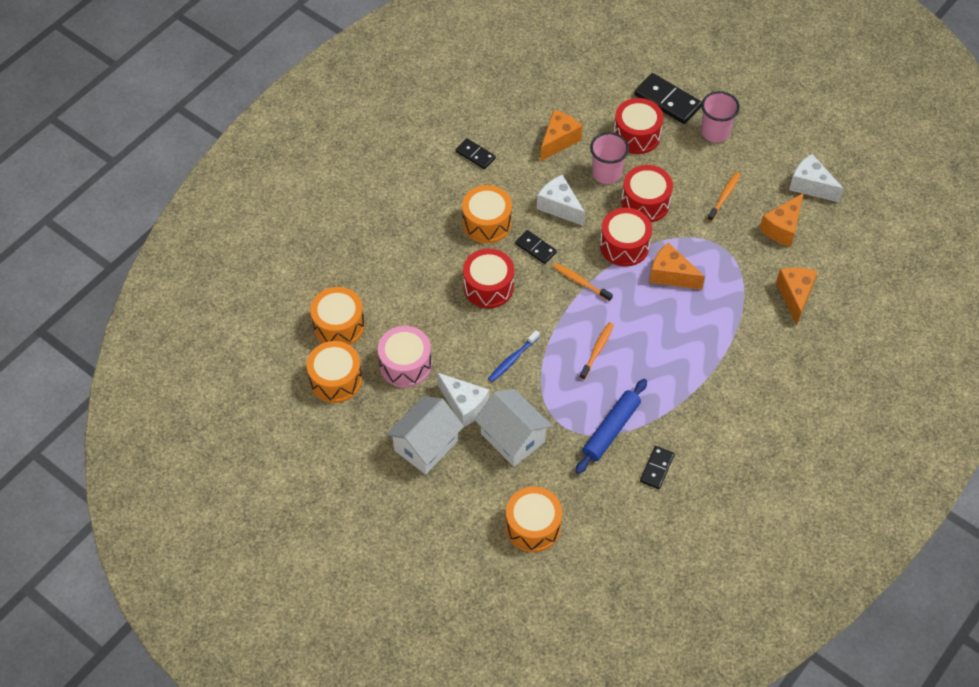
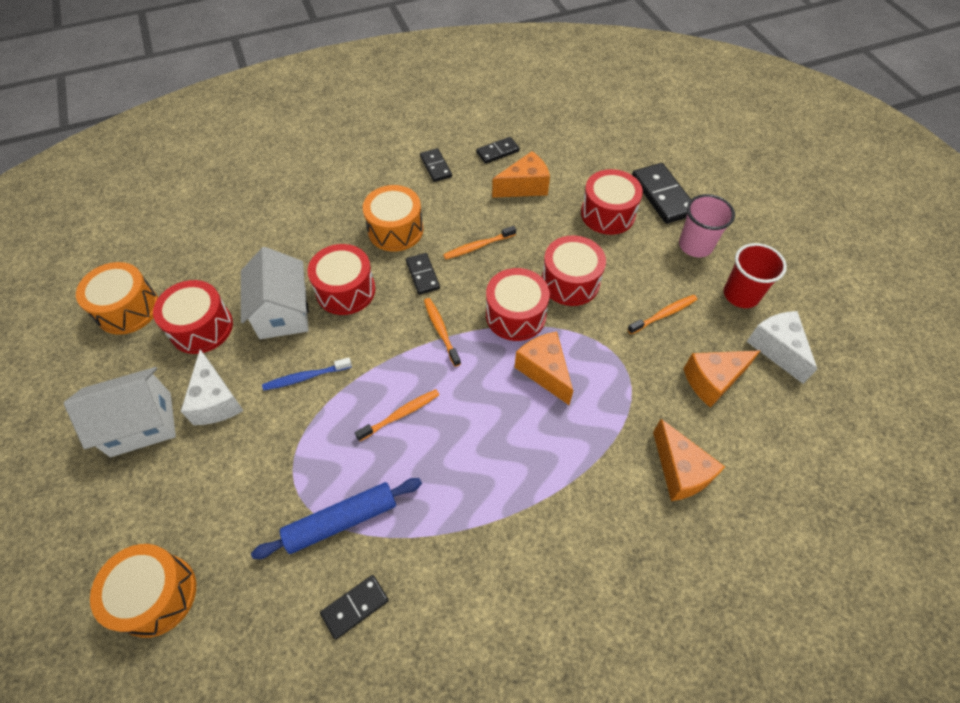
camera: 30 degrees right, 0 degrees up
orange drum [310,287,365,345] -> none
pink drum [378,326,432,388] -> red drum [153,280,233,354]
white house [475,389,552,467] -> white house moved to [241,247,309,339]
white cheese [537,175,585,226] -> orange toothbrush [443,226,516,260]
pink cup [590,132,629,184] -> none
orange cheese [776,267,818,325] -> orange cheese turned 120 degrees clockwise [653,419,725,501]
none -> black domino [476,137,520,164]
none -> red cup [724,243,787,308]

